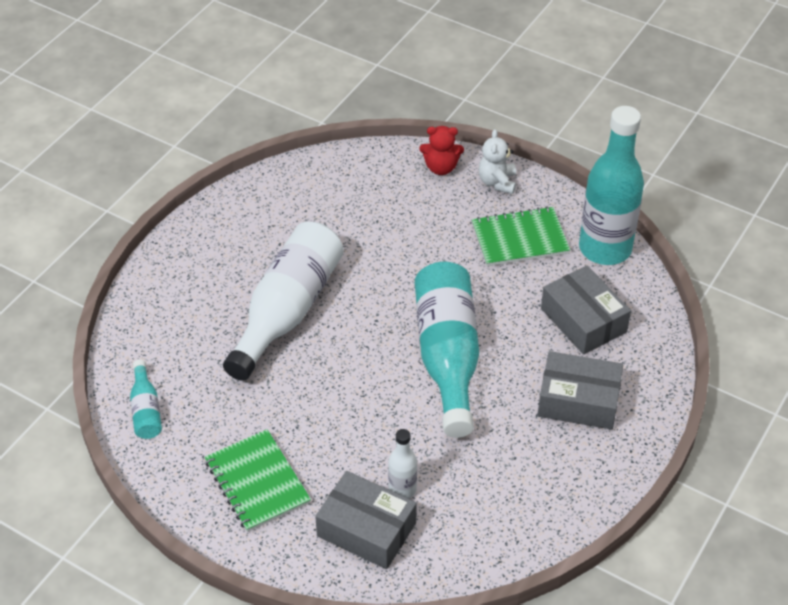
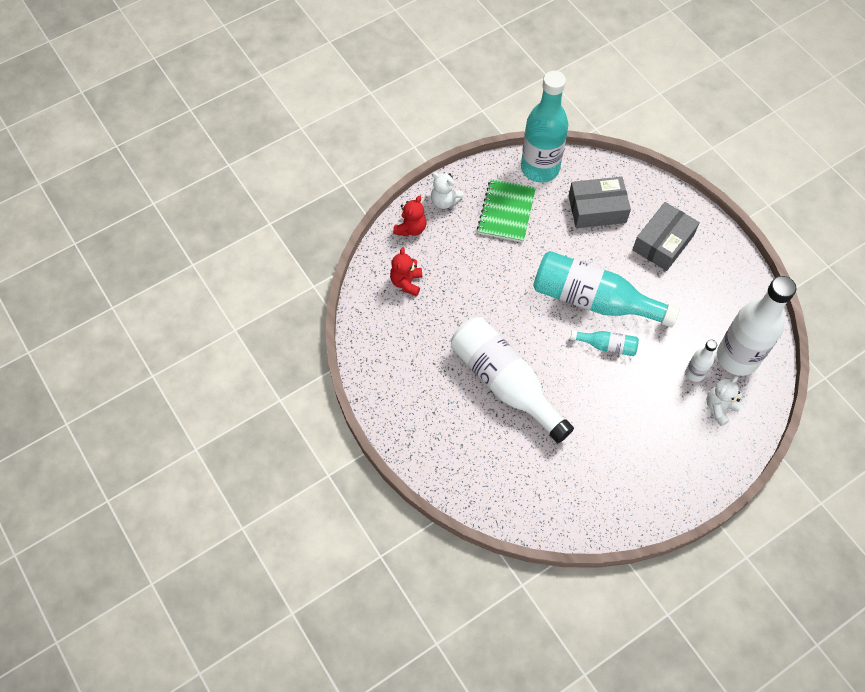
camera: 65 degrees left, 15 degrees up
turquoise bottle [130,360,162,439] -> turquoise bottle moved to [570,330,639,356]
green notebook [205,429,311,532] -> none
grey box [315,471,417,569] -> white teddy bear [706,376,743,426]
none -> red teddy bear [390,247,422,296]
none -> white bottle [717,276,796,376]

